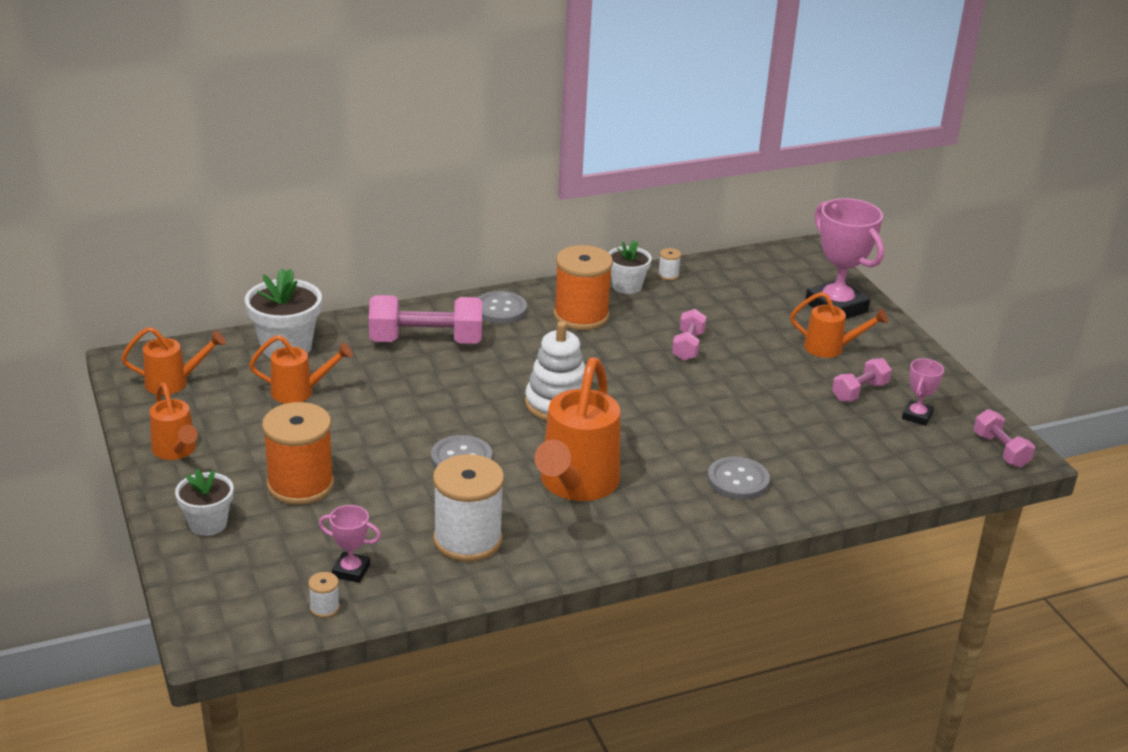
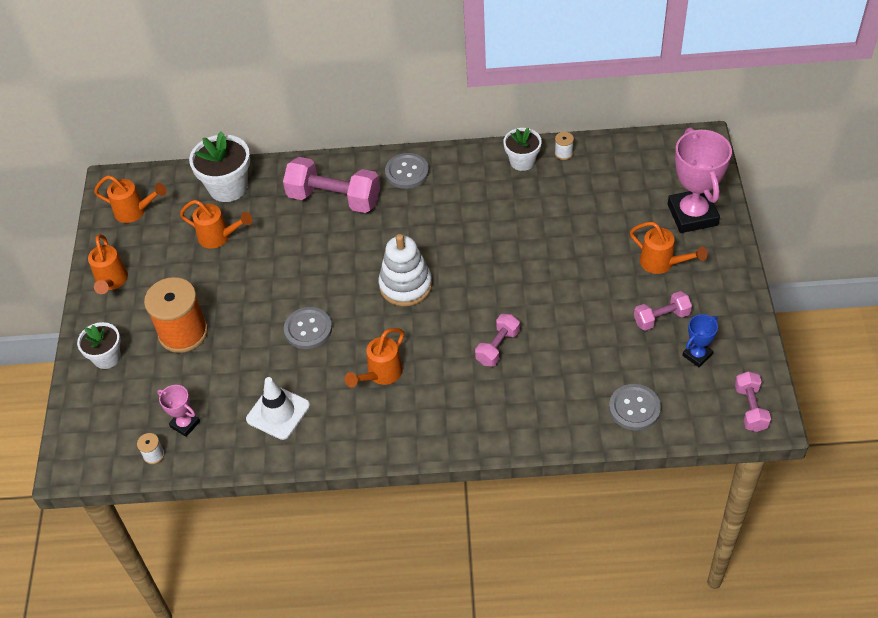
camera: 25 degrees right, 20 degrees up
white spool [433,454,504,562] -> white traffic cone [246,377,310,440]
orange watering can [535,357,620,501] -> orange watering can [345,328,404,387], size x0.55
orange spool [553,245,613,330] -> none
pink dumbbell [672,309,706,361] -> pink dumbbell moved to [475,314,520,366]
grey button [708,456,770,500] -> grey button moved to [609,384,661,431]
pink trophy [902,358,944,426] -> blue trophy [682,314,718,367]

